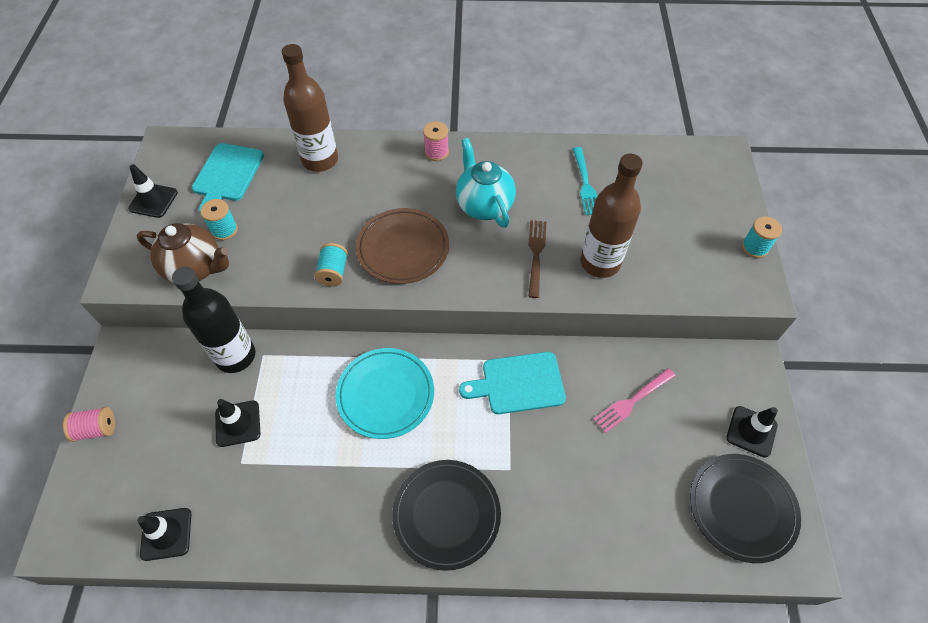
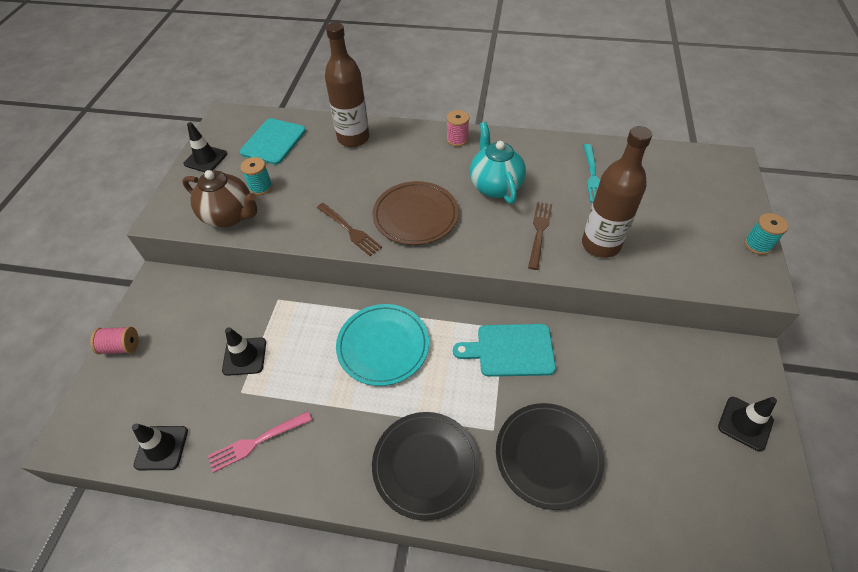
camera: 10 degrees right, 5 degrees down
black bottle [172,267,255,373] -> none
turquoise spool [314,243,348,287] -> brown fork [317,203,382,256]
pink fork [593,368,676,433] -> pink fork moved to [208,411,312,473]
black plate [690,454,801,563] -> black plate moved to [496,403,605,510]

